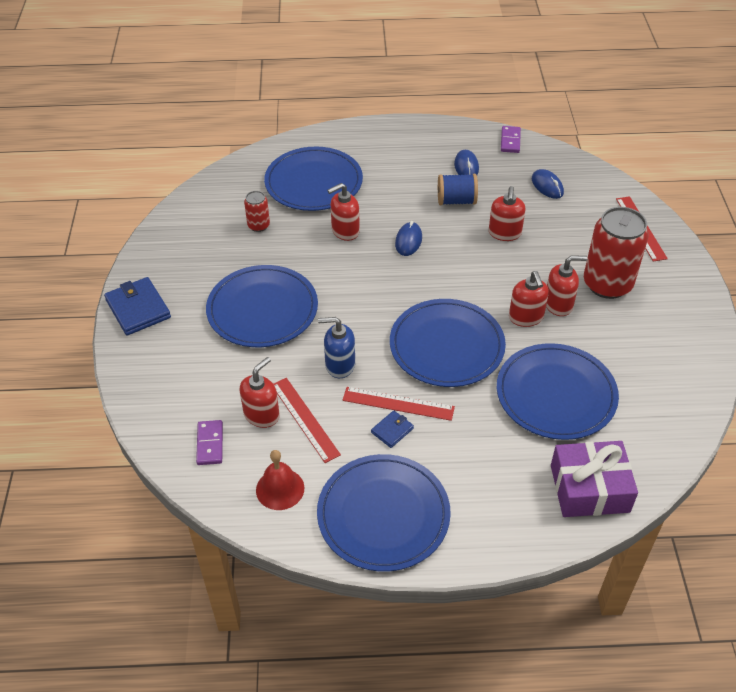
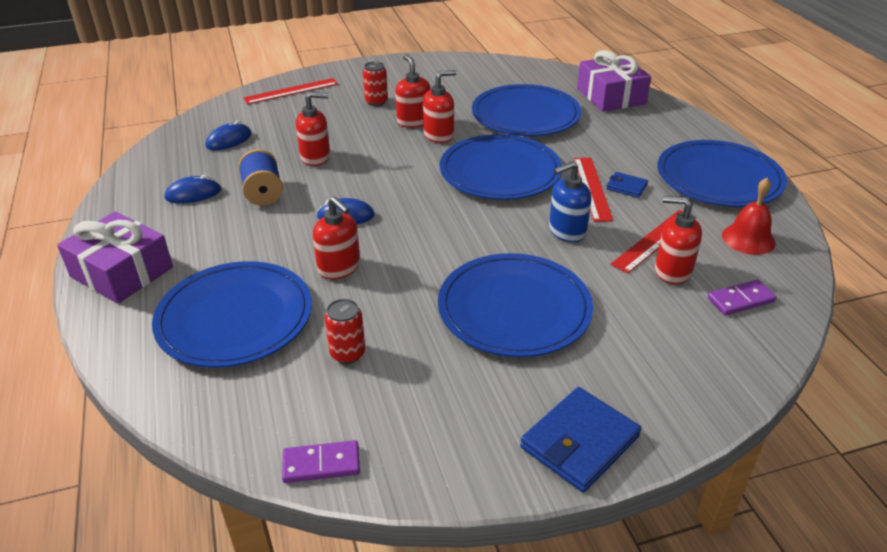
camera: 105 degrees left, 10 degrees down
blue soap dispenser [318,317,355,378] -> blue soap dispenser turned 75 degrees clockwise [549,161,592,242]
purple domino [501,126,521,153] -> purple domino moved to [282,440,360,483]
red can [584,207,649,299] -> red can [363,62,388,106], size x0.48
none -> purple gift [57,212,173,304]

